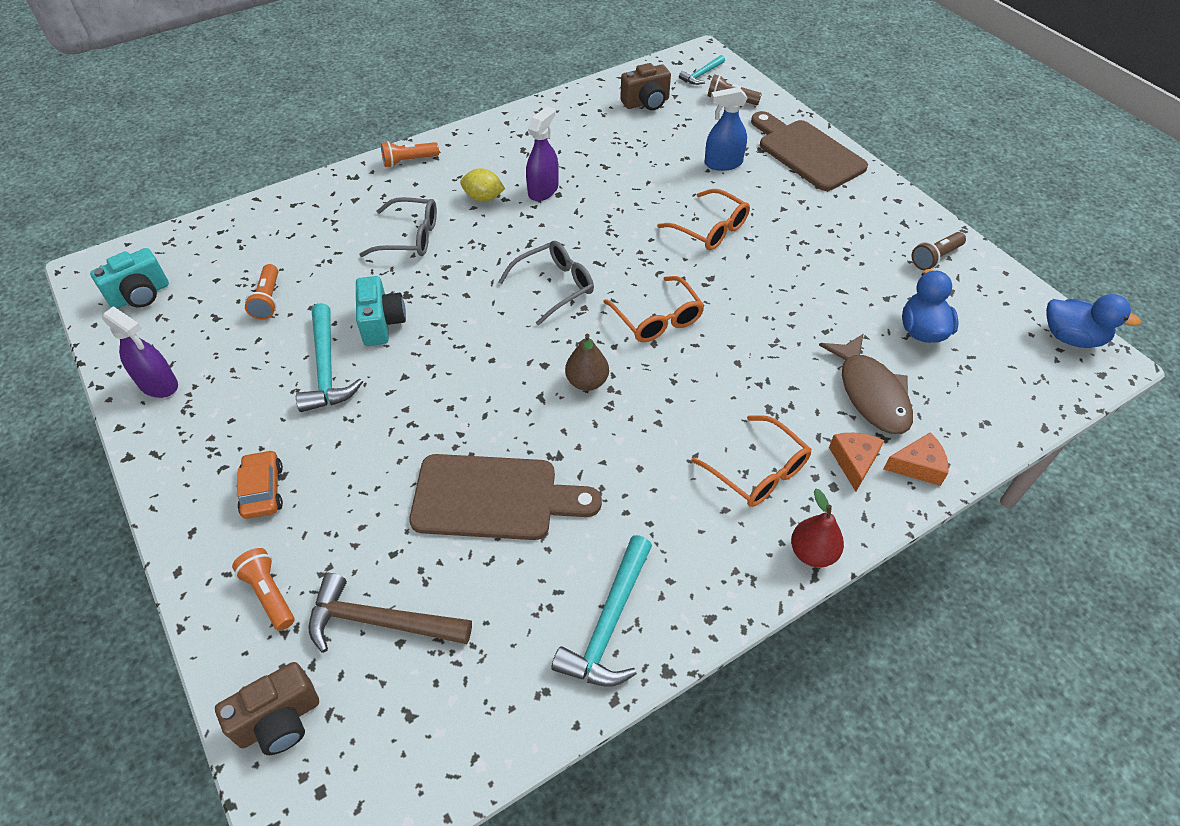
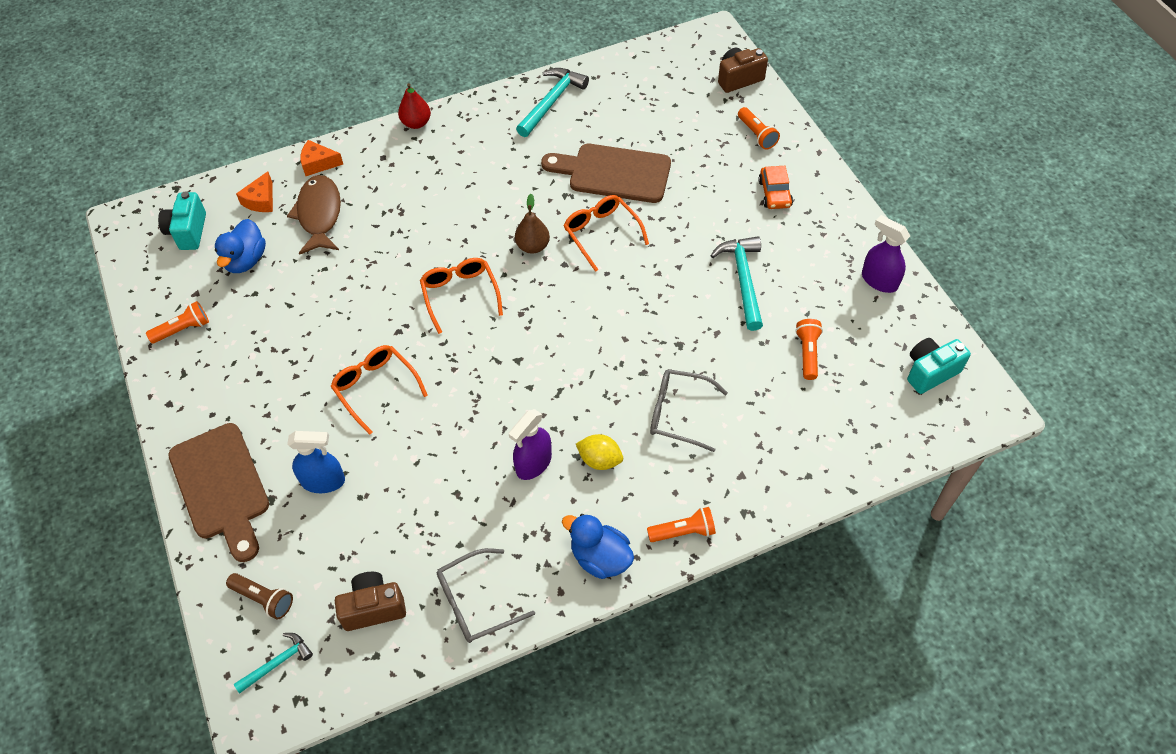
camera: 170 degrees left, 5 degrees up
brown hammer [309,573,472,653] -> none
turquoise camera [356,276,406,346] -> turquoise camera moved to [158,191,206,250]
grey glasses [498,241,594,326] -> grey glasses moved to [437,548,535,643]
orange glasses [691,415,812,507] -> orange glasses moved to [564,195,649,272]
orange cheese [829,433,885,492] -> orange cheese moved to [236,171,273,212]
brown flashlight [912,232,966,270] -> orange flashlight [146,301,209,344]
blue duck [1046,294,1141,348] -> blue duck moved to [562,514,634,579]

